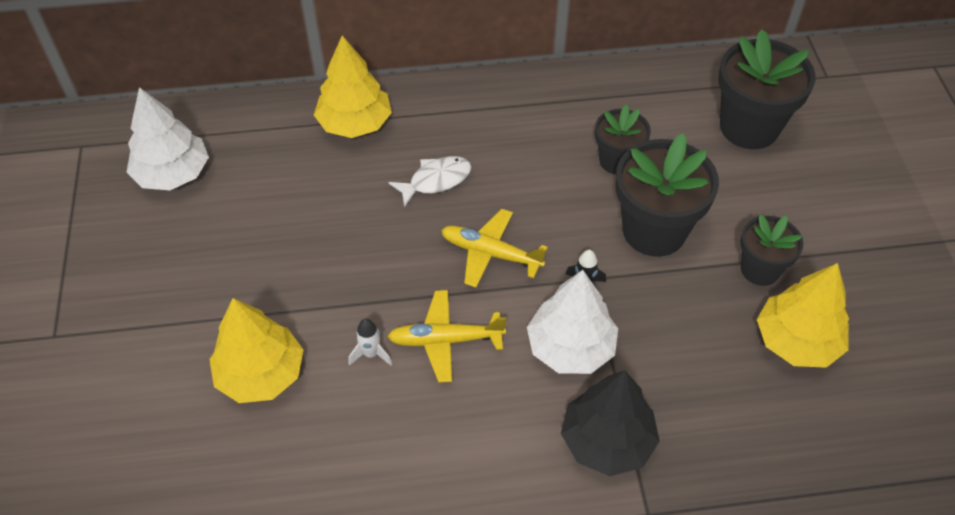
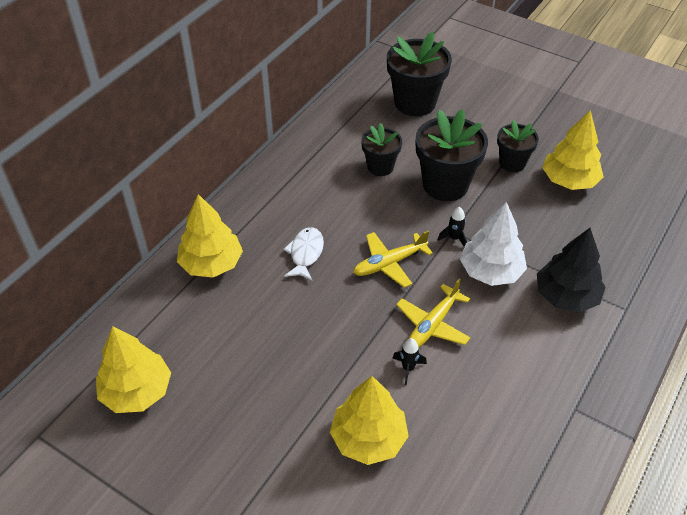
camera: 50 degrees left, 5 degrees down
white tree [126,87,209,190] -> yellow tree [96,326,171,413]
white rocket [348,319,392,366] -> black rocket [393,338,427,385]

